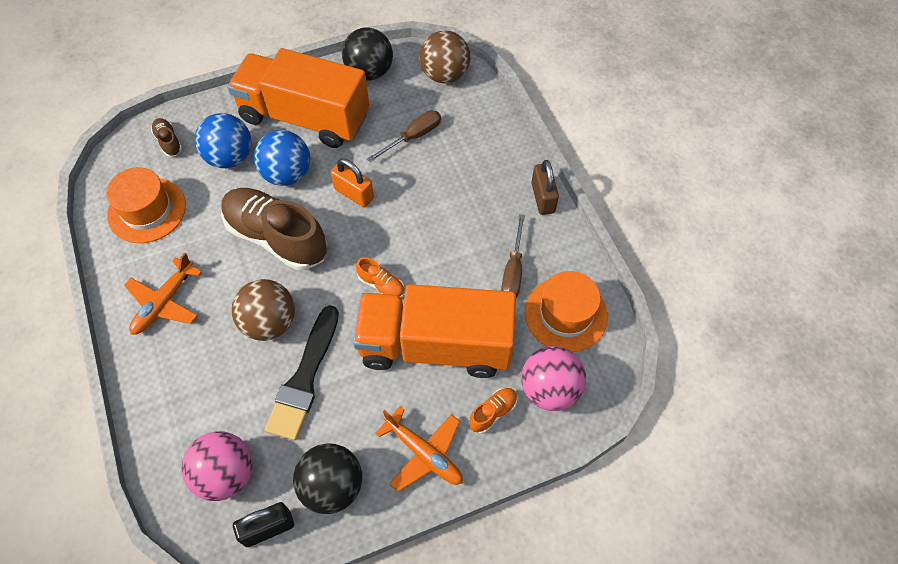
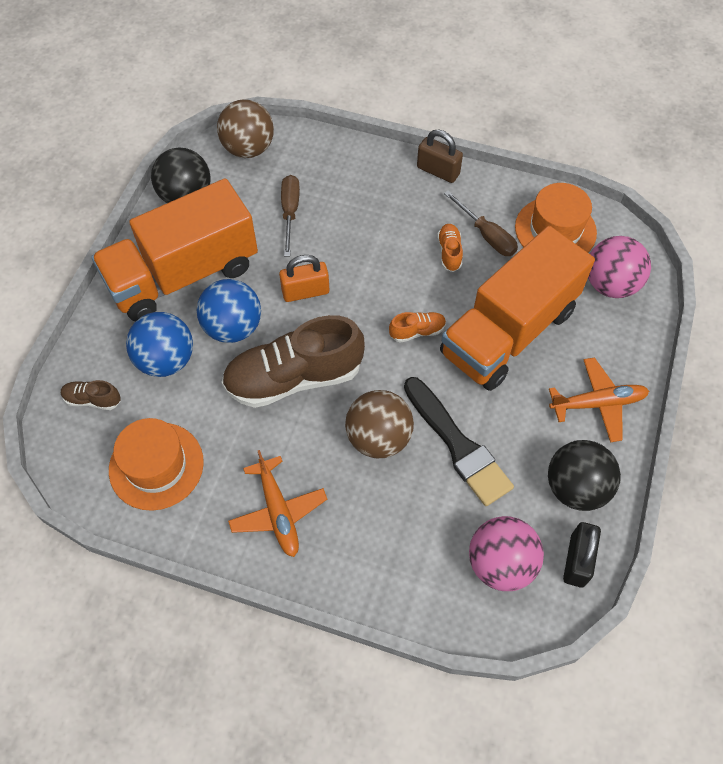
camera: 50 degrees left, 0 degrees up
orange shoe [469,388,517,434] -> orange shoe moved to [437,224,463,272]

